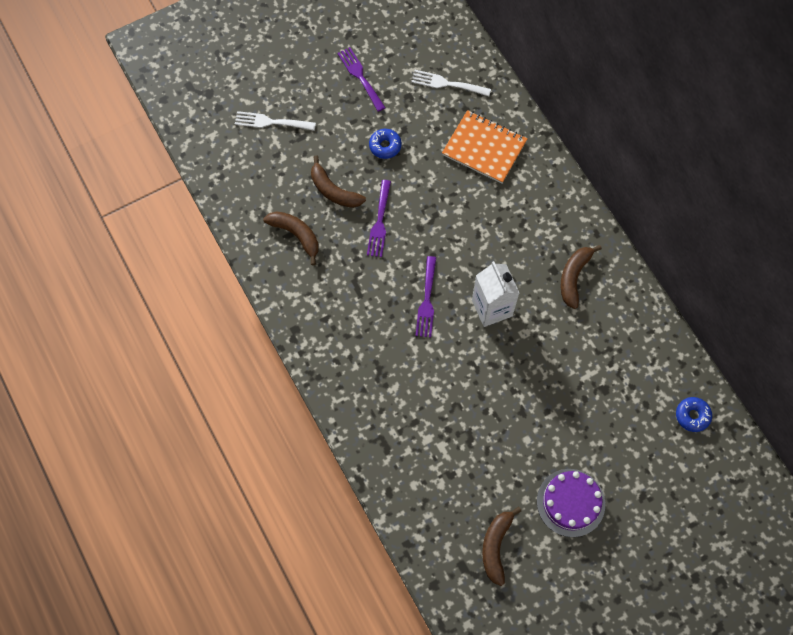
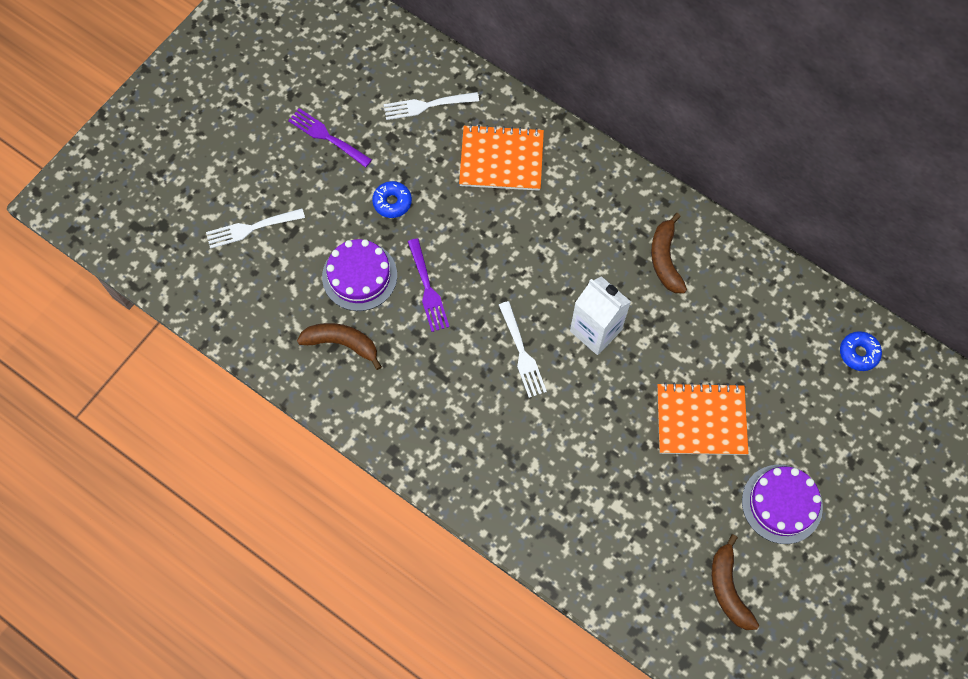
camera: 25 degrees left, 0 degrees up
brown banana [311,156,366,208] -> purple cake [322,239,397,311]
purple fork [416,256,436,338] -> white fork [499,301,547,398]
none -> orange notebook [657,382,749,455]

